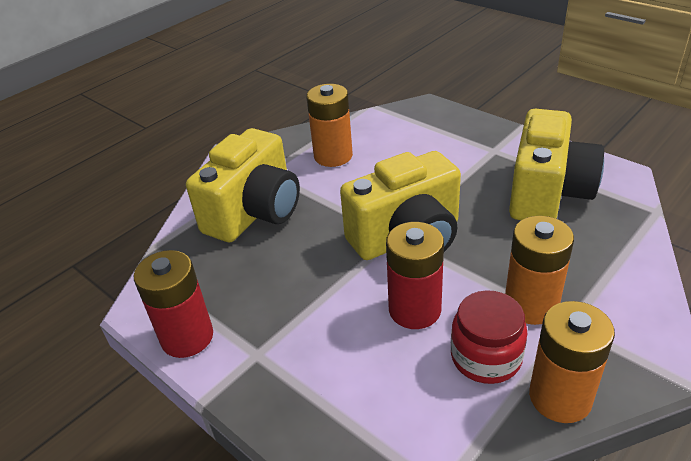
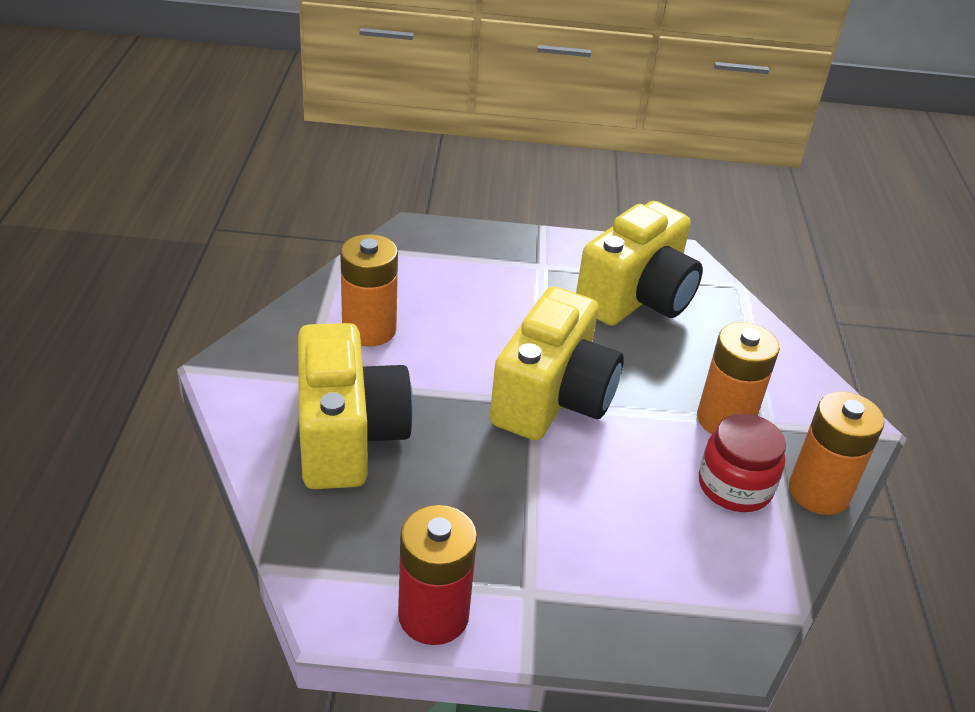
camera: 45 degrees left, 0 degrees up
red battery [386,222,444,329] -> none
yellow camera [509,109,604,220] -> yellow camera turned 60 degrees clockwise [576,201,703,326]

